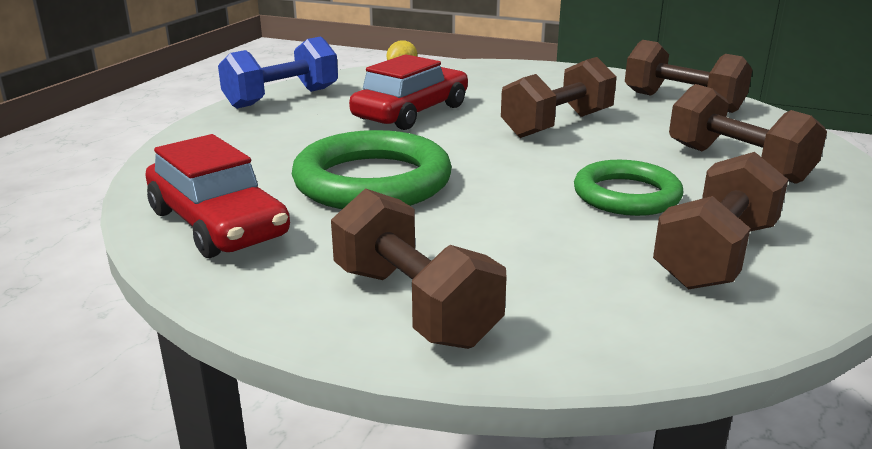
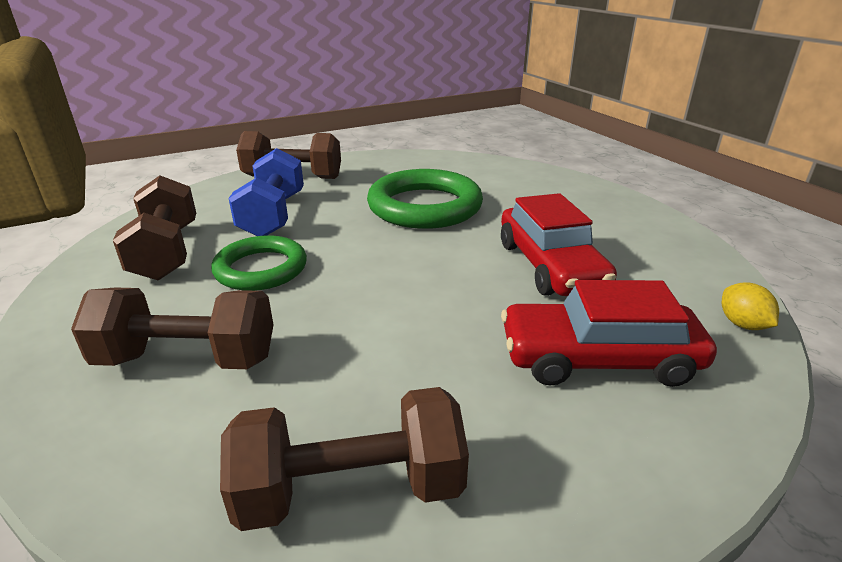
camera: 130 degrees right, 5 degrees up
red car [145,134,290,258] -> red car moved to [501,280,717,387]
blue dumbbell [218,37,338,109] -> blue dumbbell moved to [229,148,304,236]
brown dumbbell [501,57,617,138] -> none

